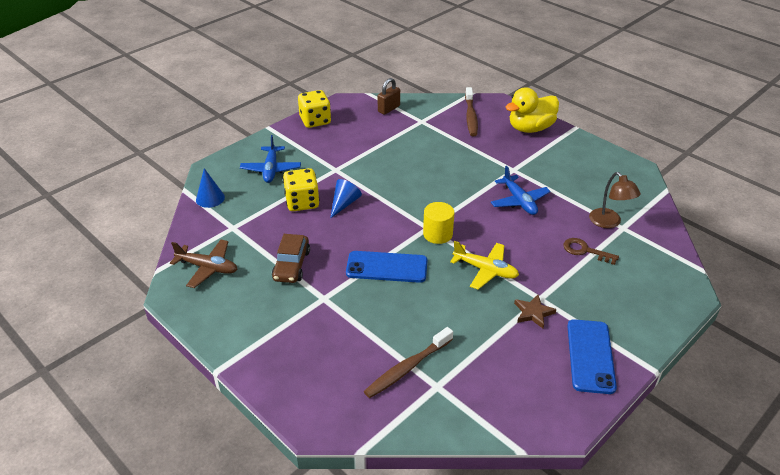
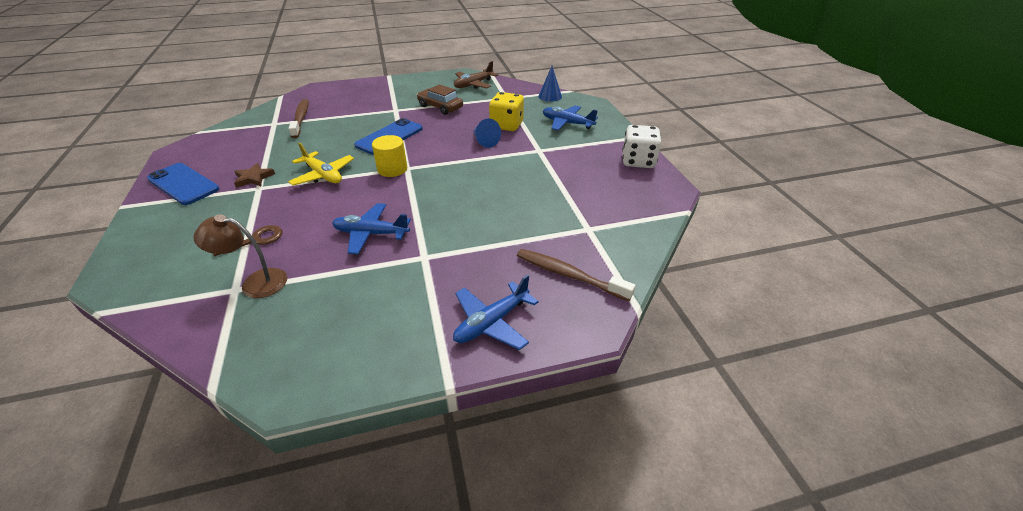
camera: 120 degrees right, 0 degrees up
yellow dice [298,90,331,128] -> white dice [622,125,661,168]
brown padlock [378,78,400,115] -> none
yellow plane [450,241,519,290] -> yellow plane turned 105 degrees counterclockwise [288,143,354,186]
yellow duck [505,88,559,133] -> blue plane [453,275,539,350]

